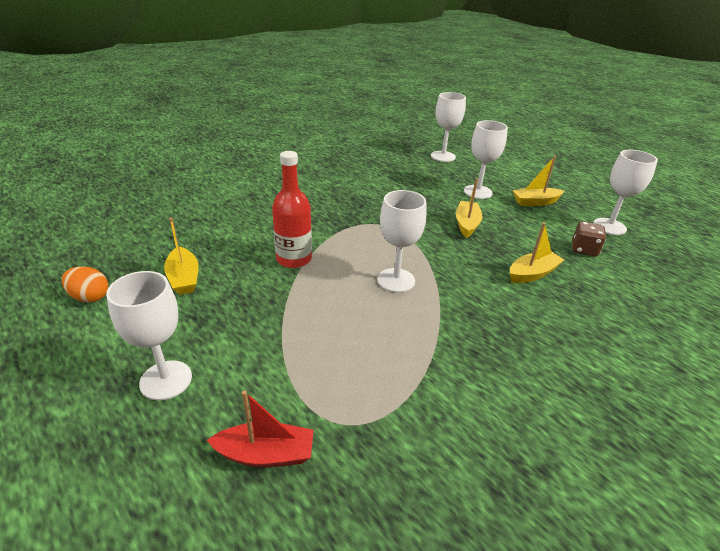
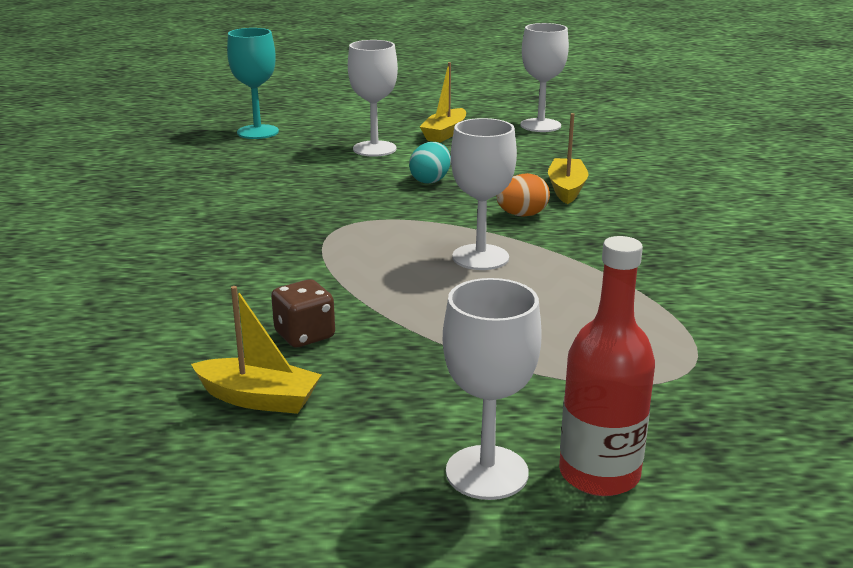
camera: 50 degrees left, 10 degrees down
orange egg [62,266,108,303] -> orange egg moved to [497,173,550,217]
red boat [207,391,314,467] -> none
red bottle [272,151,312,268] -> red bottle moved to [559,236,655,496]
white goblet [431,92,466,162] -> turquoise goblet [227,28,279,139]
yellow boat [456,178,483,238] -> turquoise egg [409,142,451,184]
brown dice [572,221,606,257] -> brown dice moved to [271,279,335,347]

